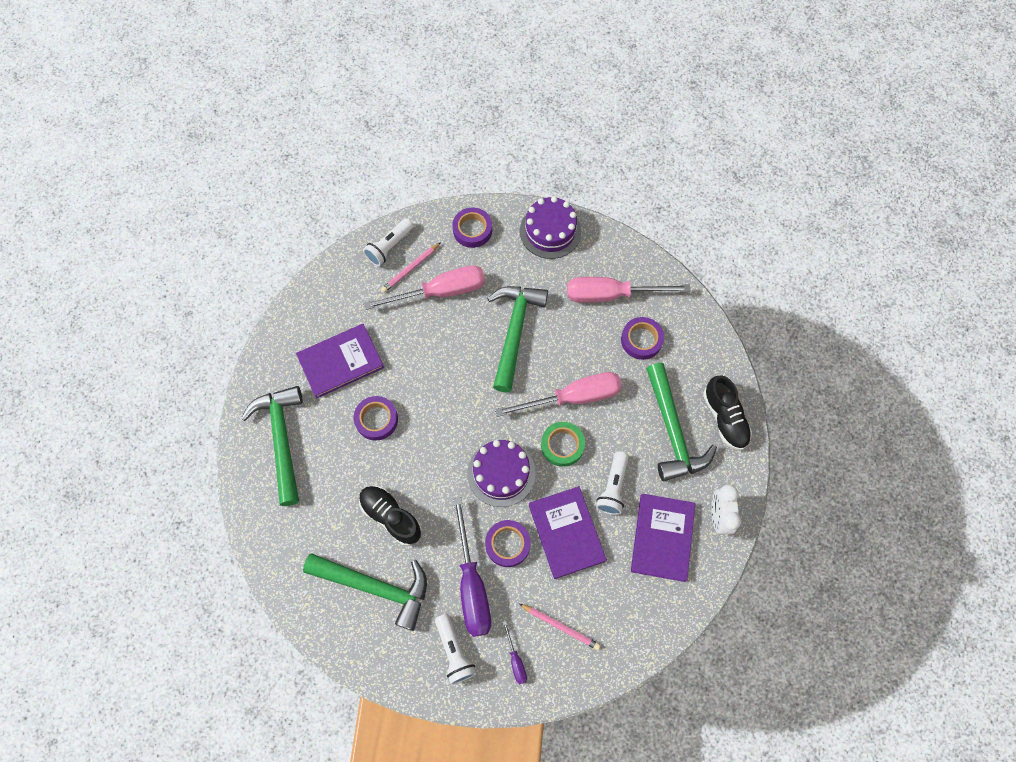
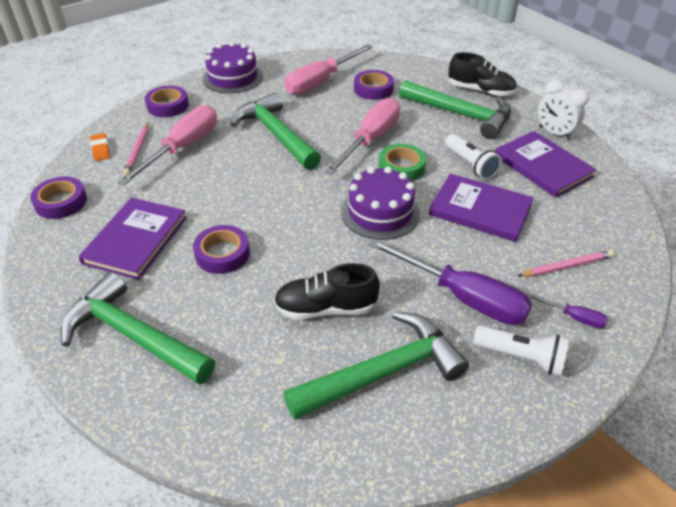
camera: 45 degrees left, 25 degrees down
white flashlight [363,218,413,266] -> orange eraser [90,133,110,161]
purple tape [485,520,531,567] -> purple tape moved to [30,177,87,219]

